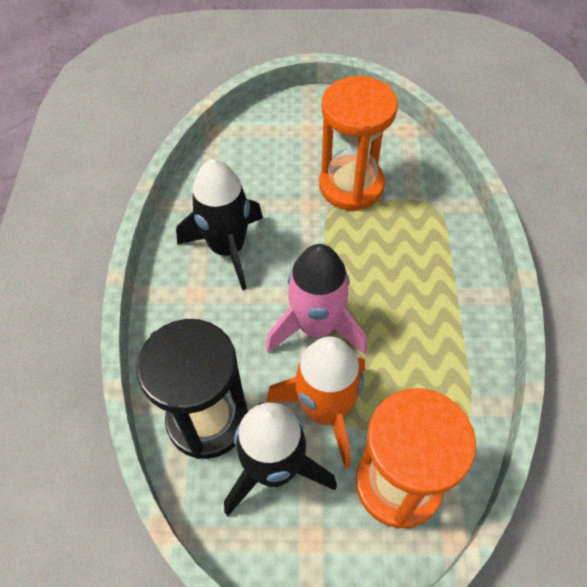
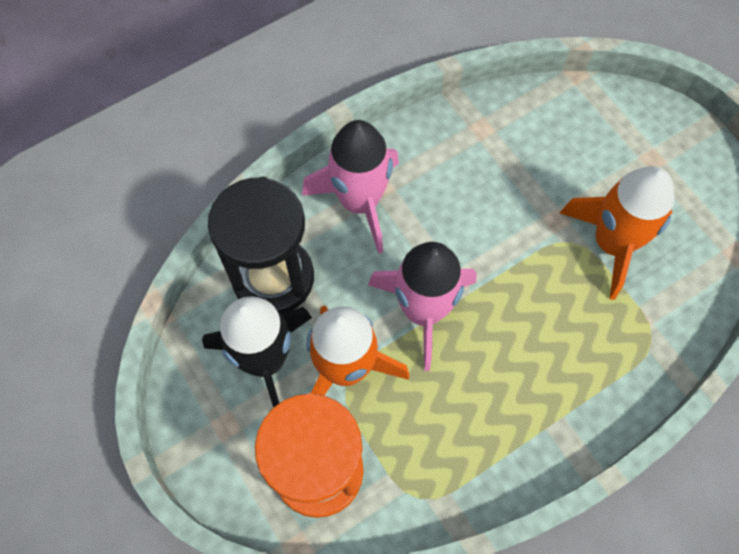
camera: 55 degrees right, 10 degrees up
black rocket [176,159,263,290] -> none
orange hourglass [319,76,398,211] -> orange rocket [560,166,675,300]
none -> pink rocket [302,120,399,254]

